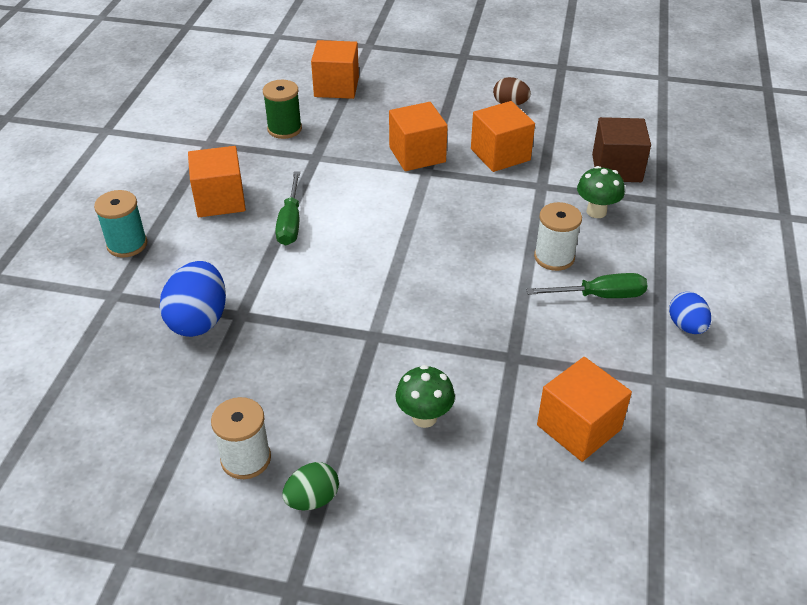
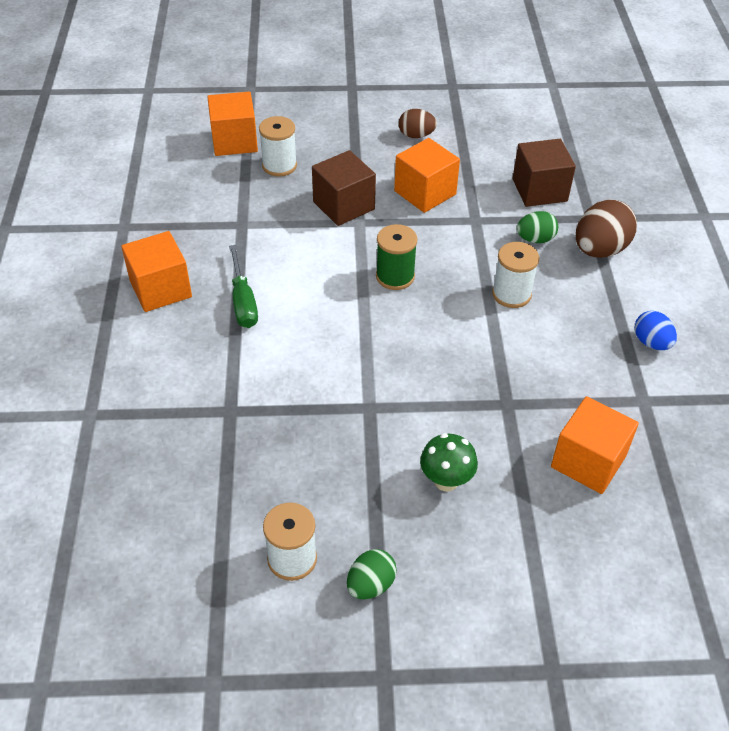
camera: 15 degrees left, 5 degrees up
turquoise spool [94,190,147,258] -> none
blue egg [160,261,226,337] -> none
green spool [263,80,302,139] -> green spool moved to [376,224,418,290]
orange cube [389,102,448,171] -> brown cube [312,150,376,226]
green screwdriver [526,273,647,298] -> none
green mushroom [577,166,625,218] -> green egg [516,211,558,243]
none -> white spool [259,116,297,177]
none -> brown egg [576,199,637,258]

